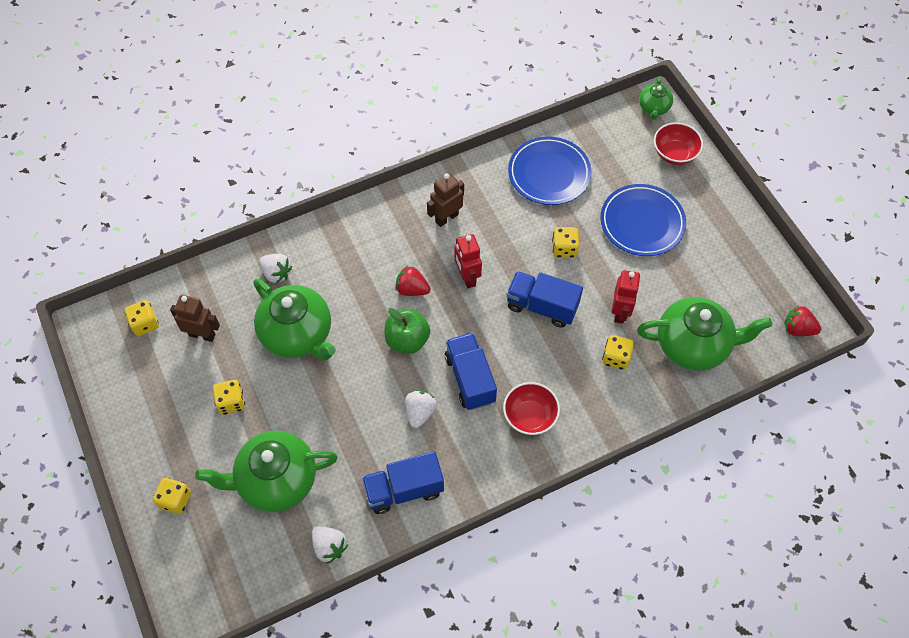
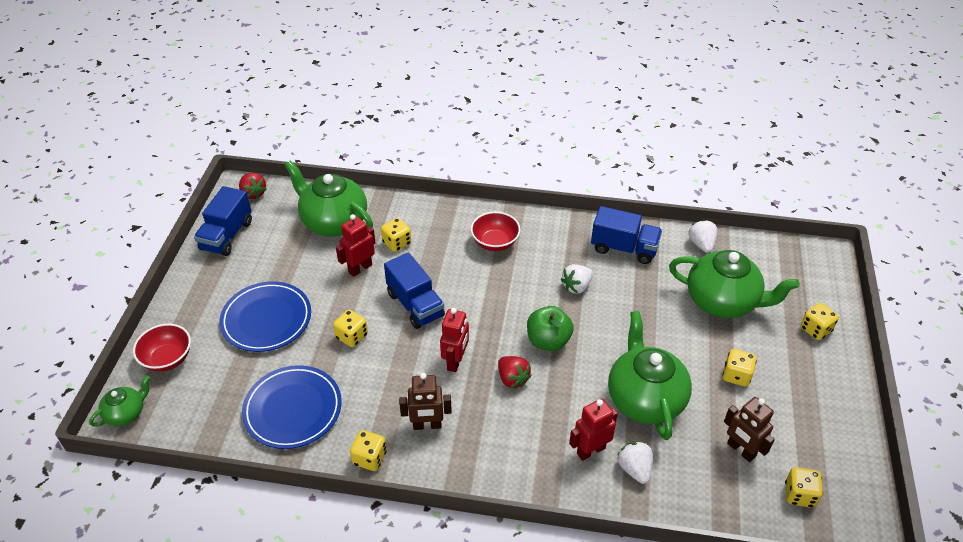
camera: 145 degrees left, 15 degrees down
blue truck [445,333,497,410] -> blue truck moved to [194,186,252,256]
none -> yellow dice [350,430,387,471]
none -> red robot [569,398,618,461]

